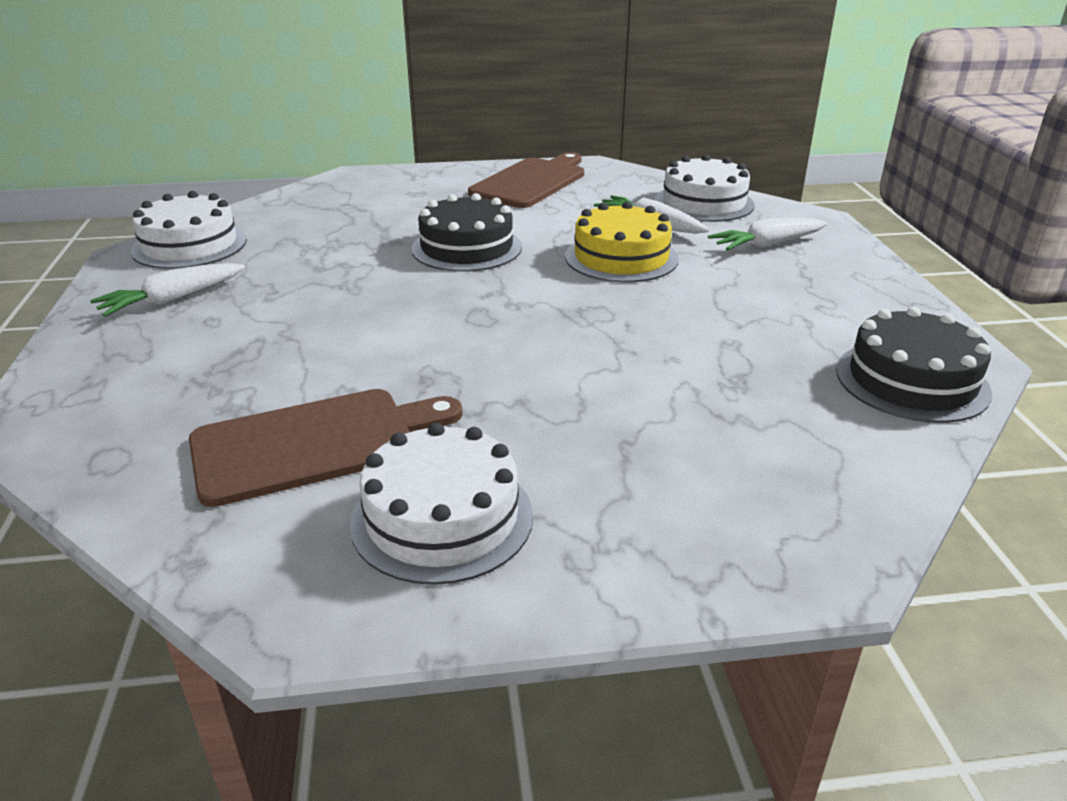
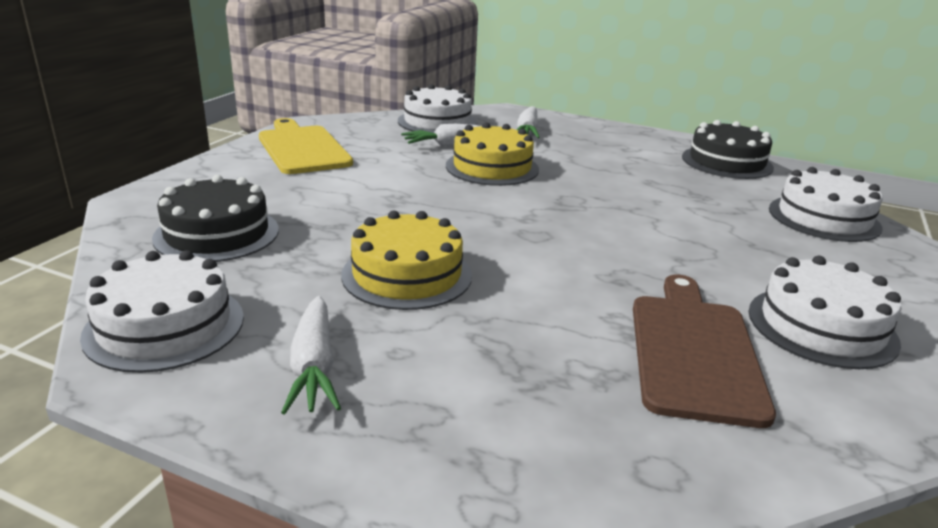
camera: 60 degrees left, 5 degrees down
black cake [411,193,522,272] -> black cake moved to [152,175,279,262]
brown cutting board [468,152,584,208] -> yellow cutting board [259,118,353,174]
none -> yellow cake [341,211,472,310]
none -> white cake [769,167,882,242]

